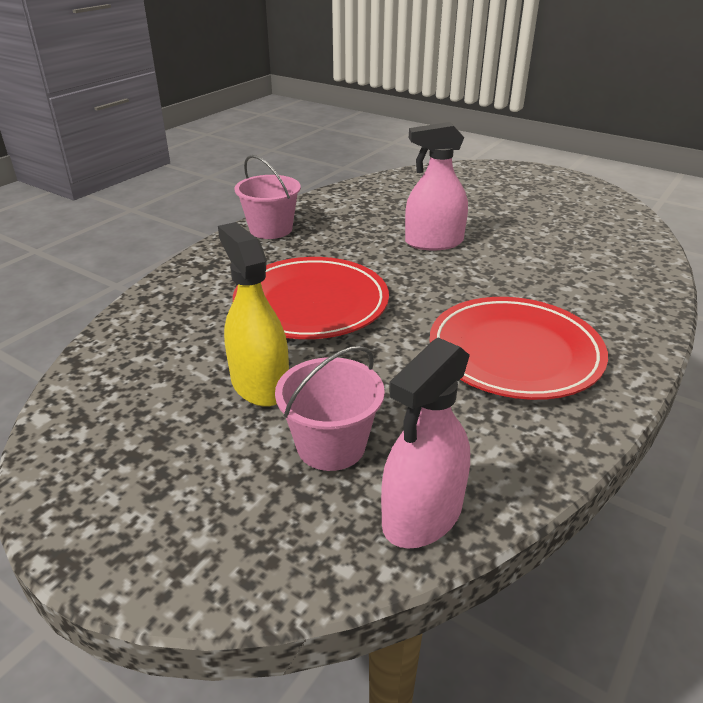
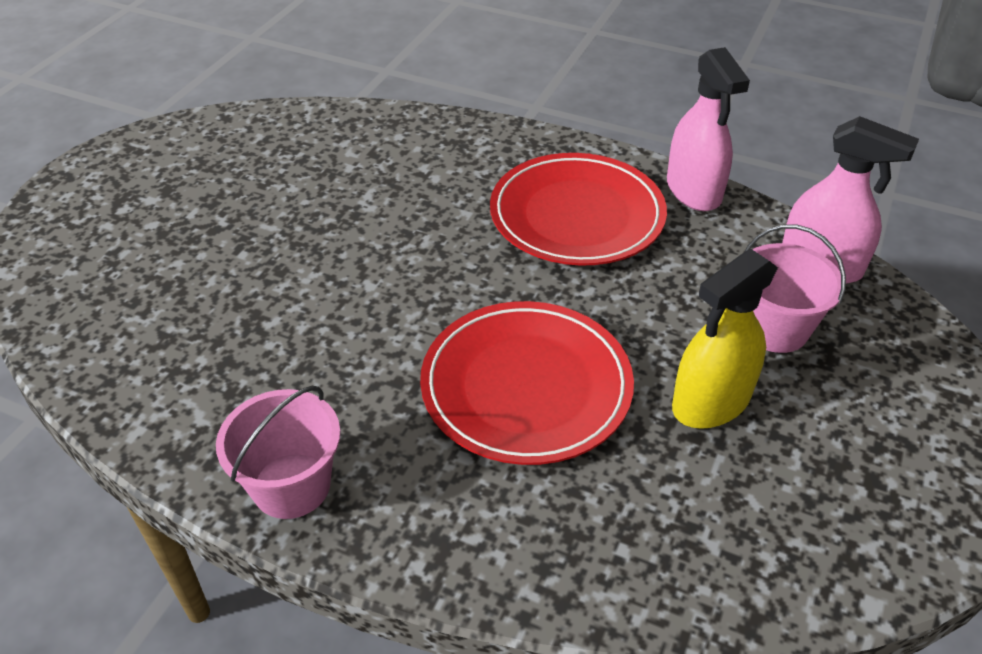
camera: 100 degrees left, 10 degrees up
pink spray bottle [405,122,468,250] -> pink spray bottle moved to [667,47,750,211]

